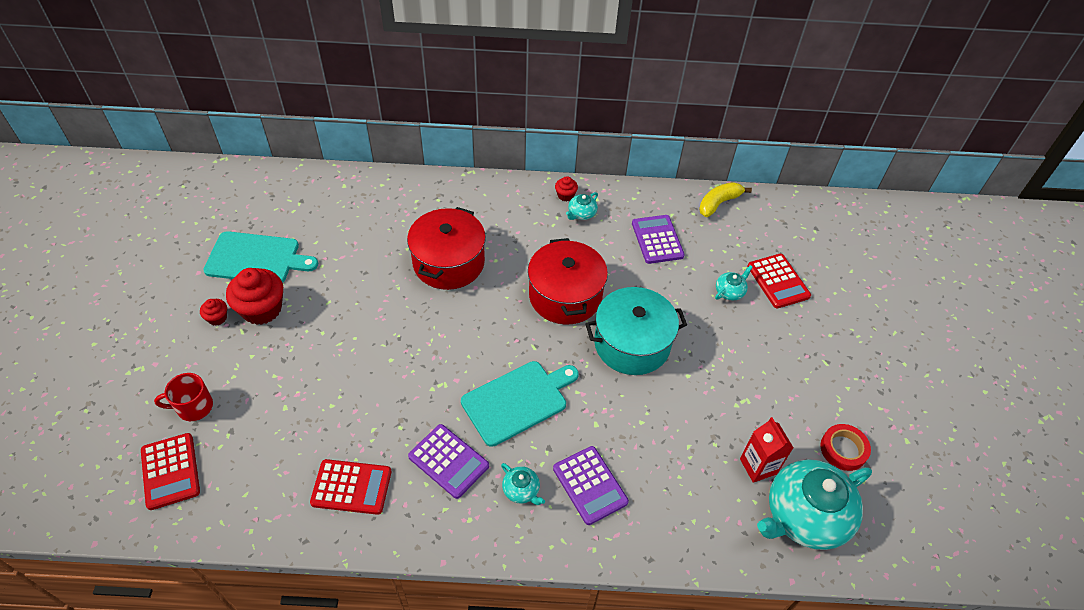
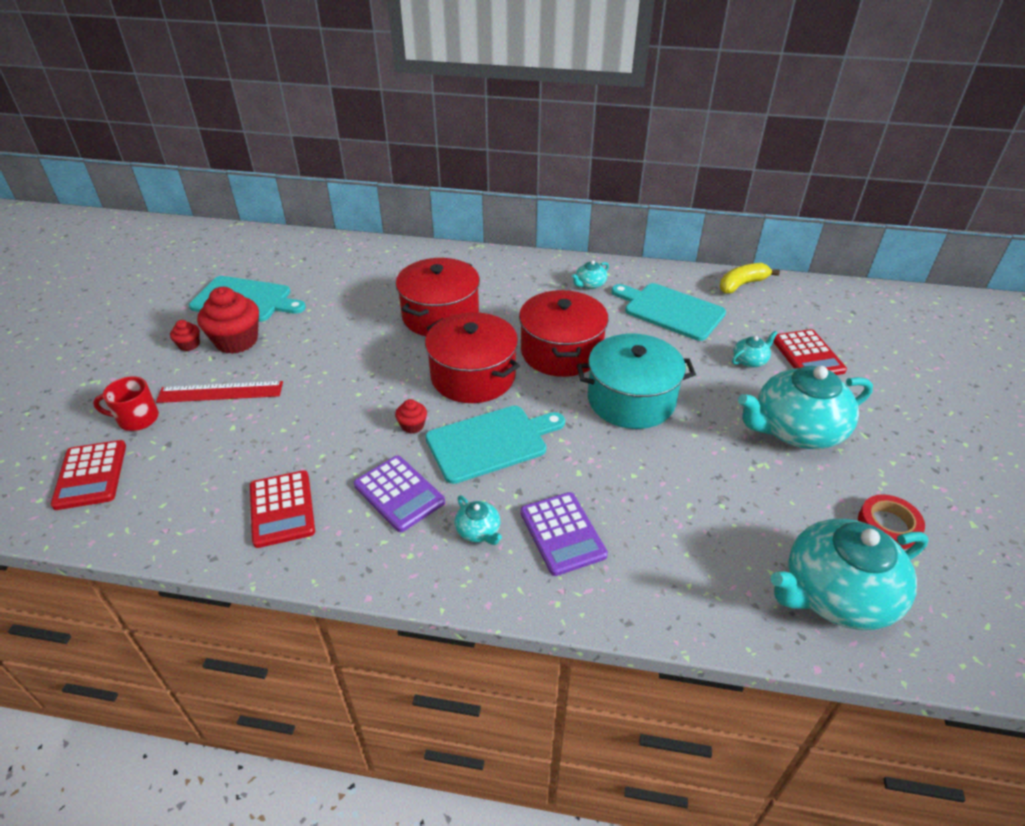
camera: 10 degrees right, 10 degrees down
red calculator [310,459,392,515] -> red calculator turned 60 degrees clockwise [250,470,315,548]
red cupcake [555,176,578,201] -> red cupcake moved to [395,399,427,434]
purple calculator [632,215,685,264] -> turquoise cutting board [611,283,726,341]
red carton [740,417,793,483] -> none
none -> red ruler [156,381,283,403]
none -> red pot [425,312,520,403]
none -> turquoise teapot [738,366,873,449]

